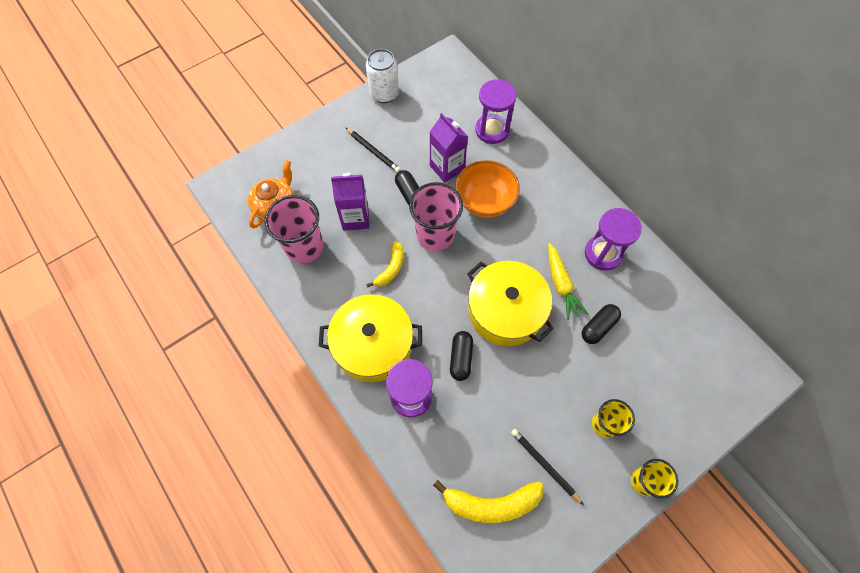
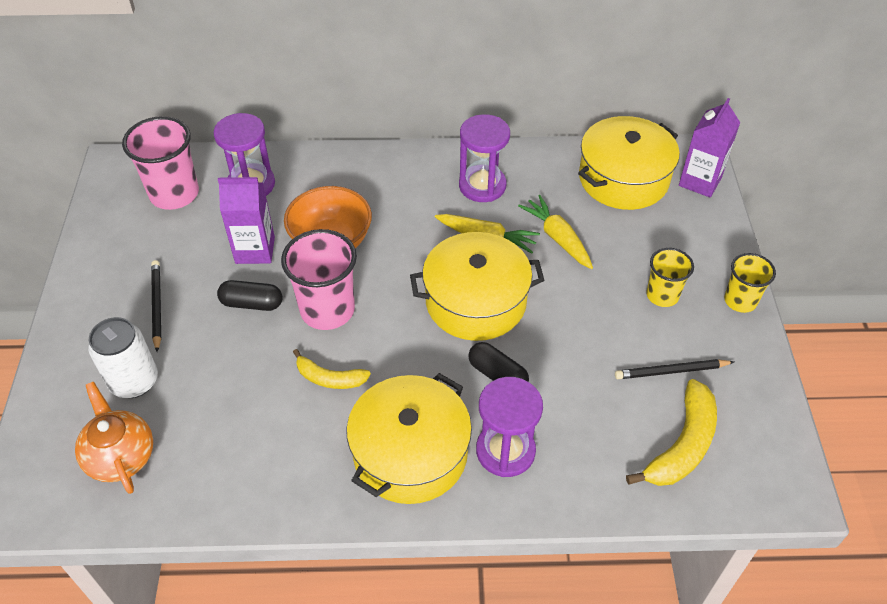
camera: 55 degrees left, 15 degrees down
pink cup [264,195,324,264] -> pink cup moved to [122,116,199,210]
purple carton [331,173,369,231] -> purple carton moved to [679,98,741,198]
black pencil [346,128,401,173] -> black pencil turned 90 degrees counterclockwise [151,260,161,352]
white can [366,49,399,103] -> white can moved to [88,317,158,398]
yellow banana [366,241,404,287] -> yellow banana turned 135 degrees clockwise [293,349,371,389]
black capsule [581,304,621,344] -> yellow carrot [518,195,593,269]
none -> yellow pot [578,116,680,210]

